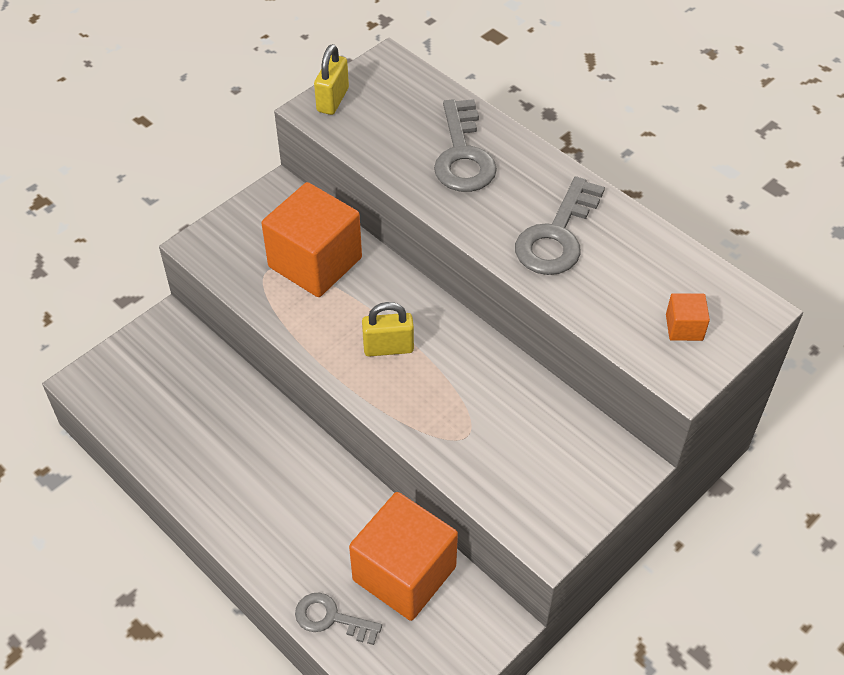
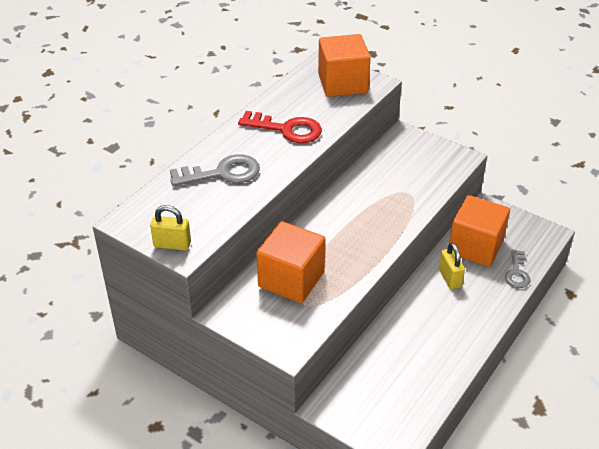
camera: 100 degrees left, 10 degrees down
yellow padlock [362,302,414,357] -> yellow padlock moved to [439,243,465,289]
grey key [515,176,605,275] -> red key [238,111,322,143]
orange cube [666,293,710,341] -> orange cube [318,34,371,97], size x2.28

